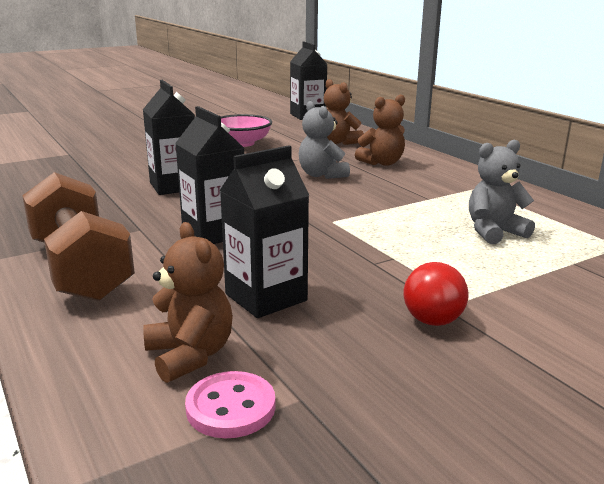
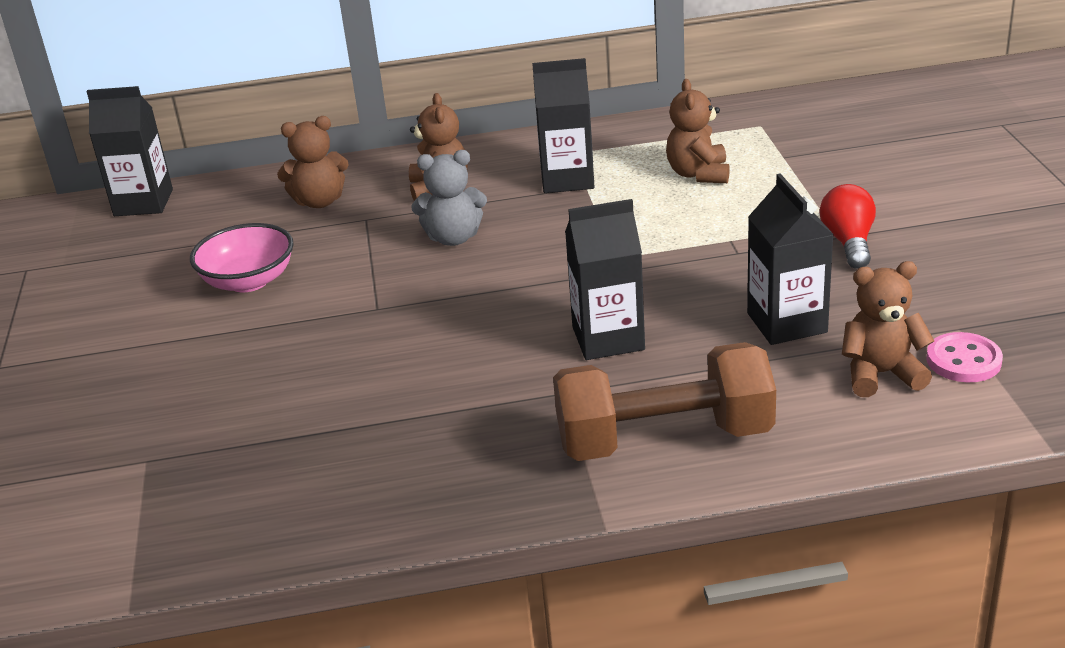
camera: 65 degrees left, 10 degrees up
black carton [143,80,195,195] -> black carton moved to [532,58,594,193]
red light bulb [403,262,469,326] -> red light bulb turned 135 degrees counterclockwise [820,184,876,269]
grey teddy bear [469,140,535,244] -> brown teddy bear [666,79,730,183]

